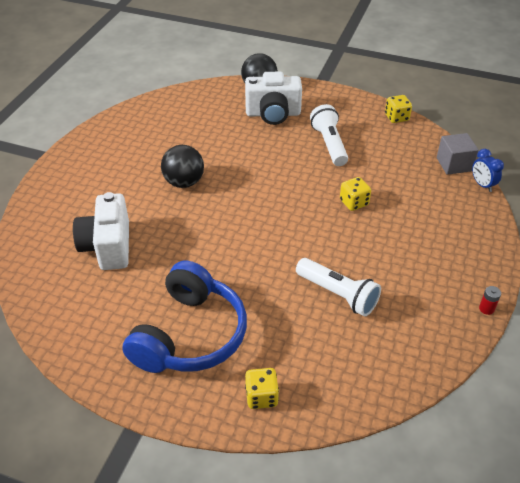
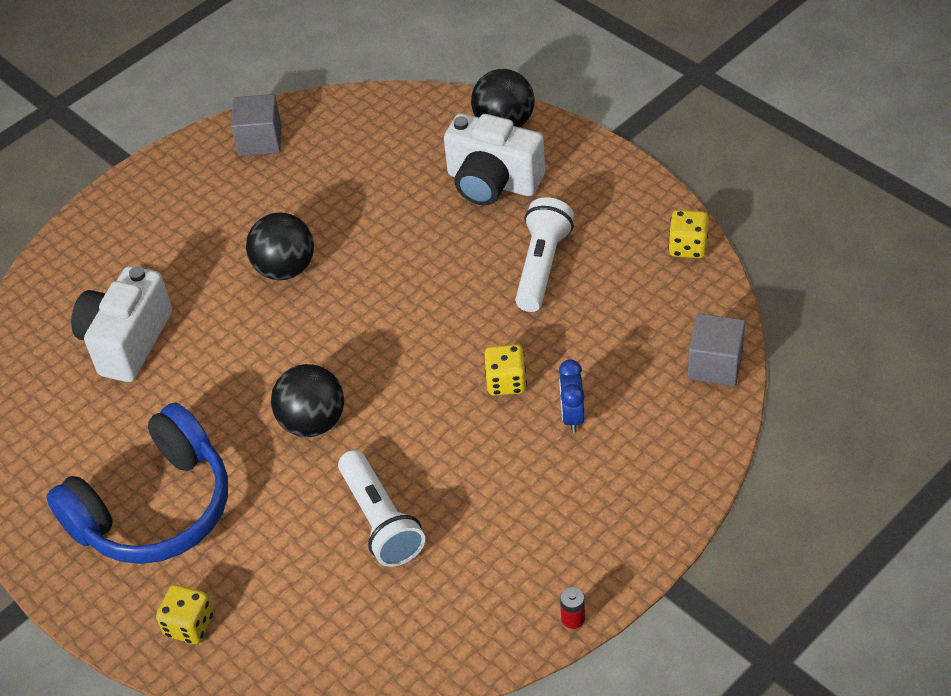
camera: 30 degrees right, 5 degrees up
blue clock [472,149,504,192] -> blue clock moved to [559,359,584,433]
none -> grey cube [231,94,282,156]
none -> black ball [271,364,344,437]

